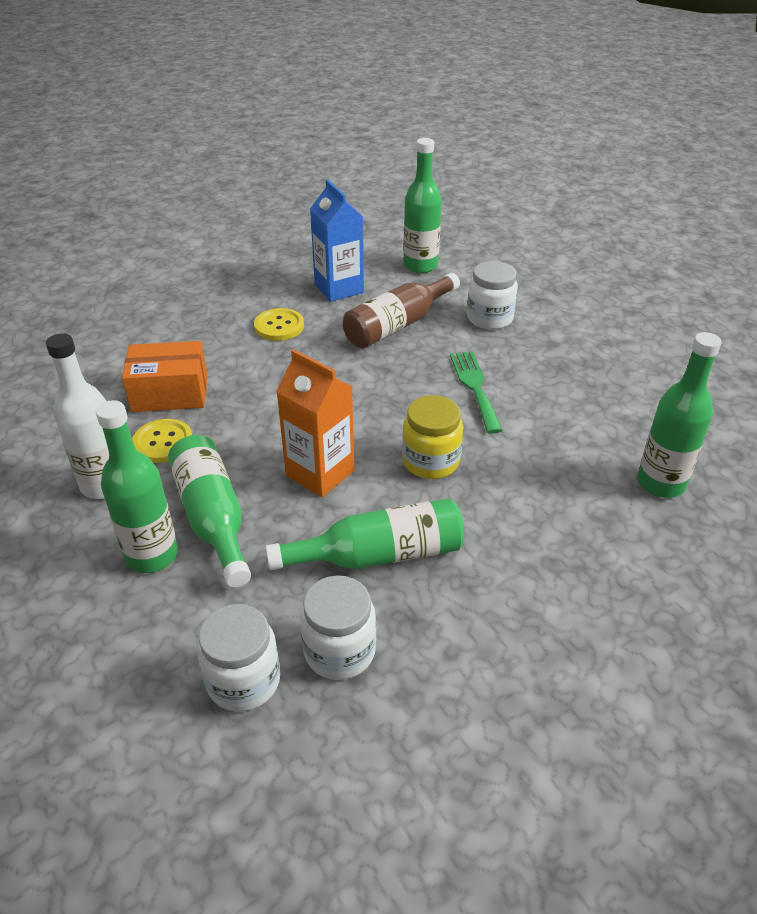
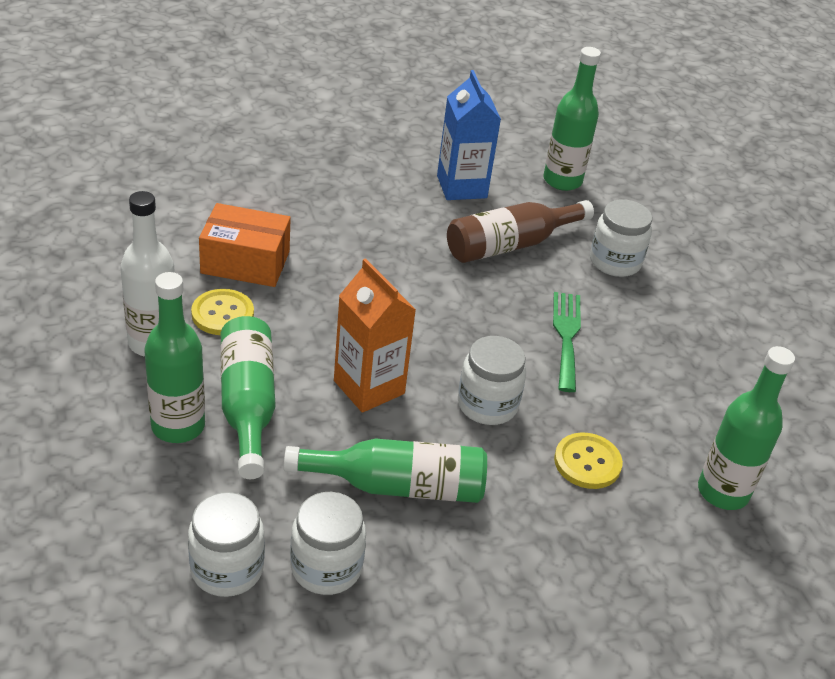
camera: 10 degrees right, 0 degrees up
yellow button [254,308,304,341] -> yellow button moved to [554,433,623,489]
yellow jar [402,395,463,479] -> white jar [458,336,526,425]

